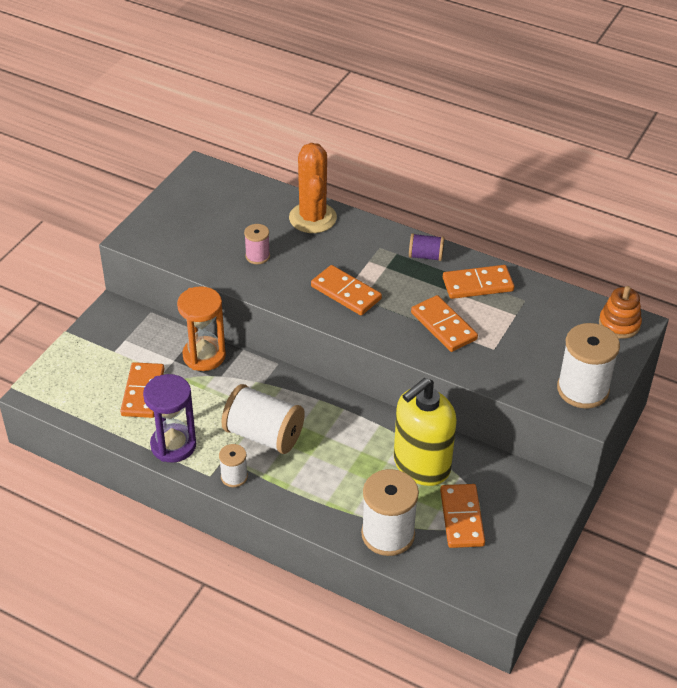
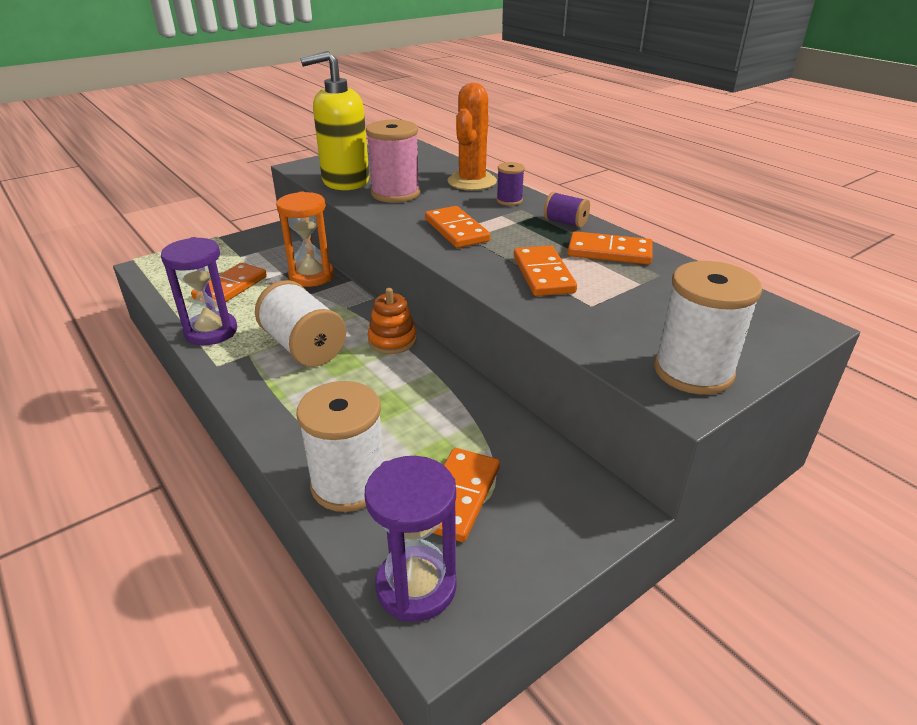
camera: 25 degrees right, 10 degrees down
white spool [219,444,248,487] -> none
pink spool [244,224,270,264] -> pink spool [366,120,420,203], size x1.92
yellow soap dispenser [394,378,457,486] -> yellow soap dispenser moved to [300,51,369,190]
orange stacking toy [599,286,642,339] -> orange stacking toy moved to [368,288,417,354]
none -> purple hourglass [364,456,457,622]
none -> purple spool [497,162,525,206]

